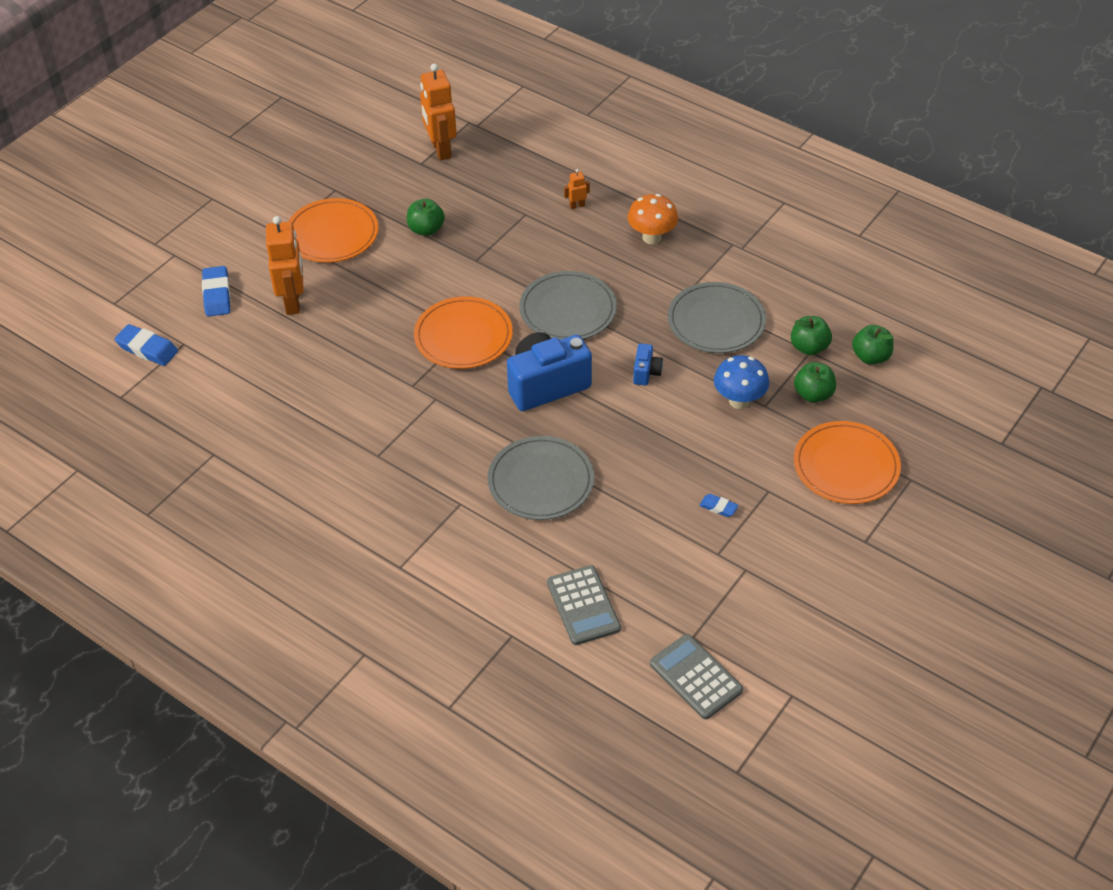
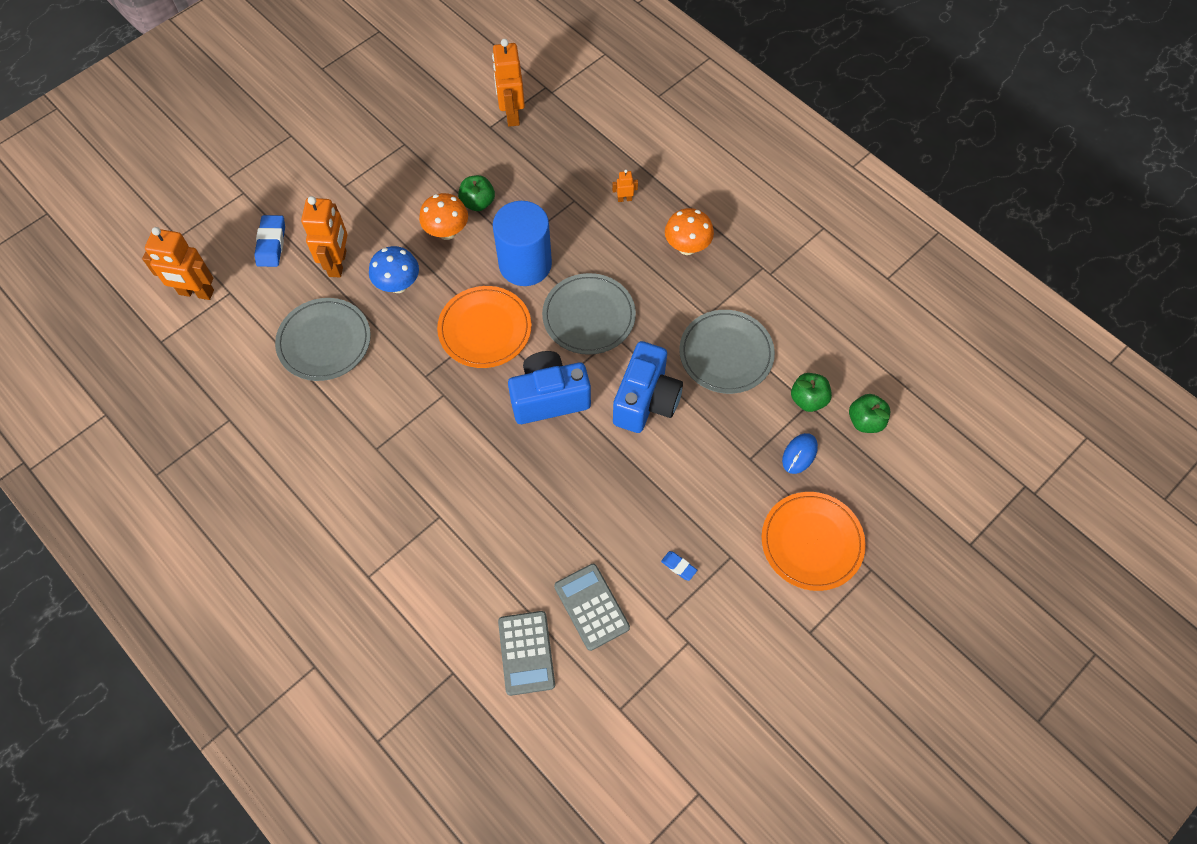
camera: 10 degrees right, 15 degrees up
blue eraser [114,324,178,366] -> orange robot [142,227,214,300]
orange plate [288,198,378,263] -> none
grey plate [488,436,594,520] -> grey plate moved to [275,298,371,381]
blue camera [633,343,663,386] -> blue camera [613,341,683,433], size x2.18
grey calculator [650,634,743,719] -> grey calculator moved to [554,564,630,651]
blue mushroom [714,355,769,409] -> blue mushroom moved to [369,246,419,293]
green apple [794,362,836,403] -> blue mouse [782,433,818,474]
none -> orange mushroom [419,193,468,240]
none -> blue cylinder [493,201,552,286]

